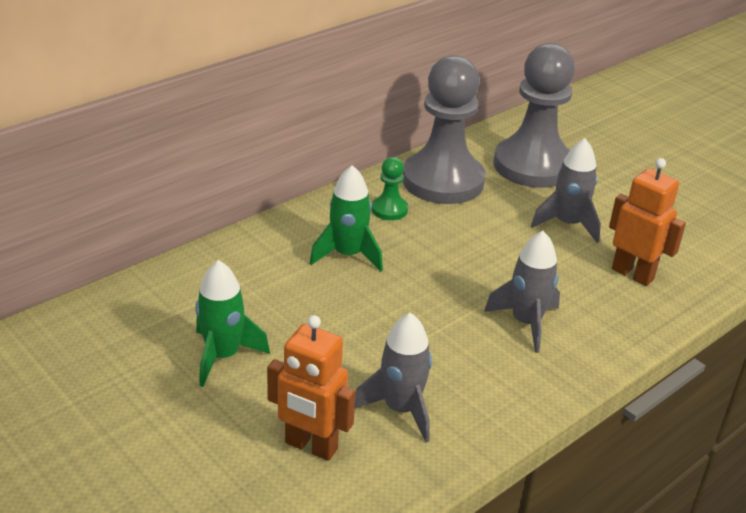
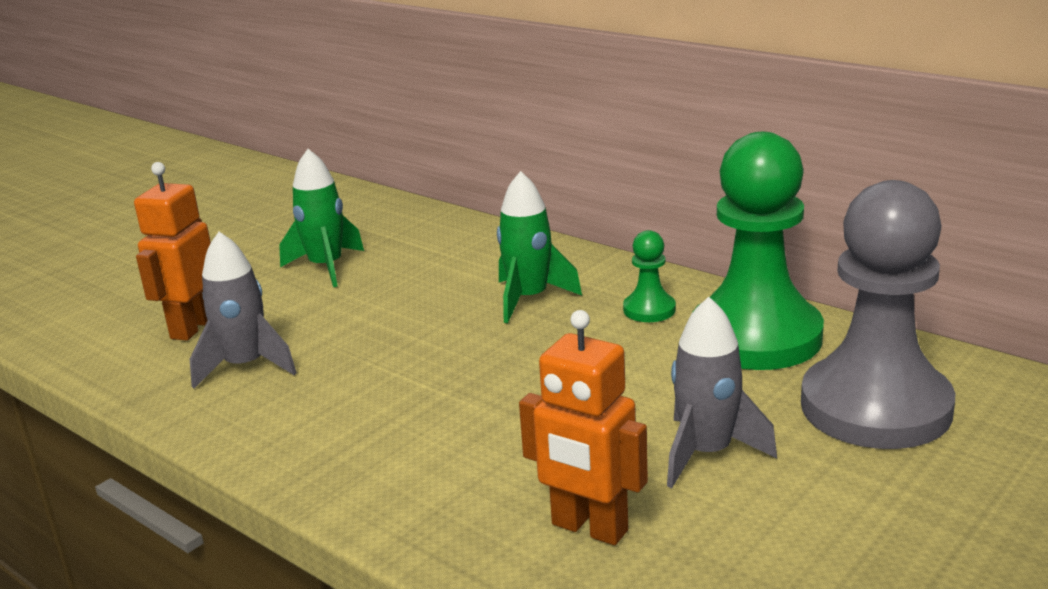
camera: 85 degrees right, 10 degrees down
grey pawn [403,55,485,204] -> green pawn [692,132,824,370]
grey rocket [484,231,560,353] -> none
orange robot [609,158,686,286] -> orange robot turned 90 degrees clockwise [519,310,648,545]

